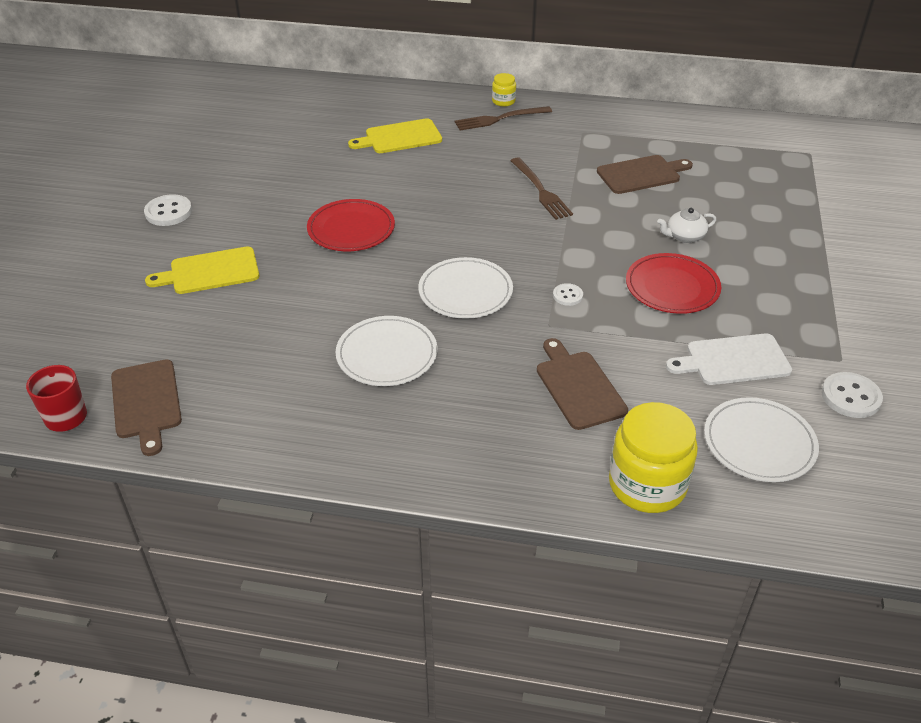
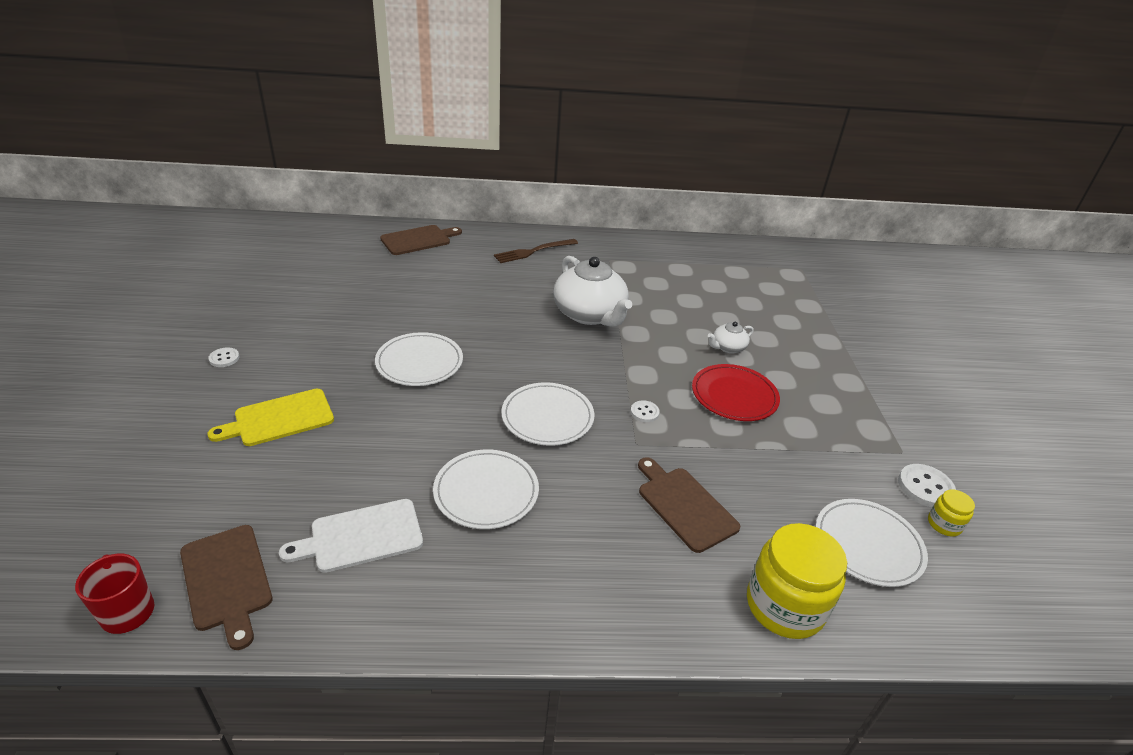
camera: 15 degrees left, 5 degrees down
white button [144,194,192,226] -> white button [208,347,240,367], size x0.59
red plate [307,199,395,251] -> white plate [375,332,463,386]
yellow cutting board [348,118,442,153] -> none
yellow jar [492,73,516,107] -> yellow jar moved to [928,489,975,536]
brown fork [510,158,573,220] -> white teapot [553,256,632,327]
brown cutting board [597,155,693,194] -> brown cutting board moved to [380,225,462,255]
white cutting board [666,333,792,385] -> white cutting board moved to [279,499,423,573]

